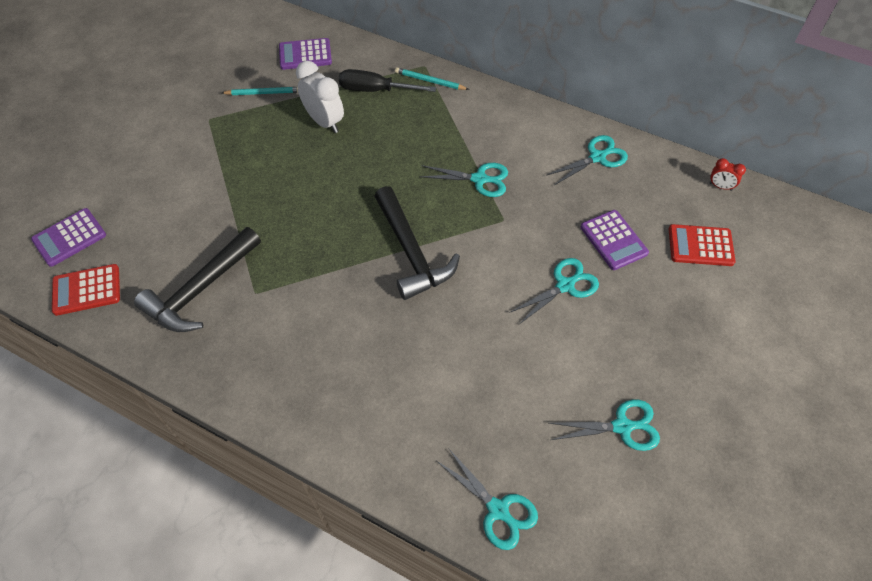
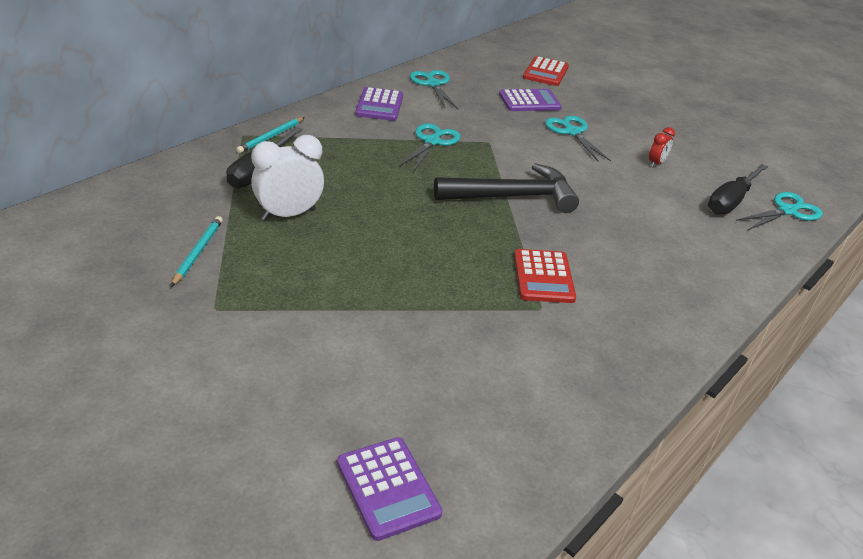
camera: 80 degrees left, 20 degrees down
red calculator [52,264,120,316] -> red calculator moved to [514,249,576,303]
black hammer [134,227,261,332] -> none
purple calculator [279,38,332,70] -> purple calculator moved to [355,87,403,121]
turquoise scissors [549,399,660,451] -> none
red clock [709,158,746,191] -> red clock moved to [649,127,675,167]
none -> black screwdriver [708,164,768,215]

